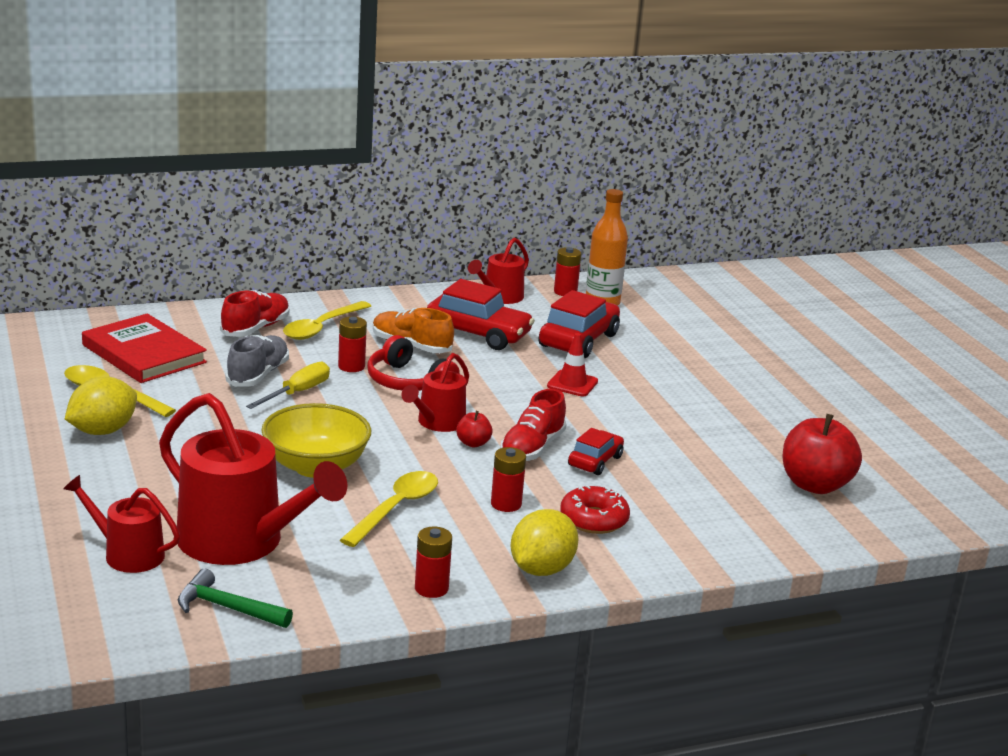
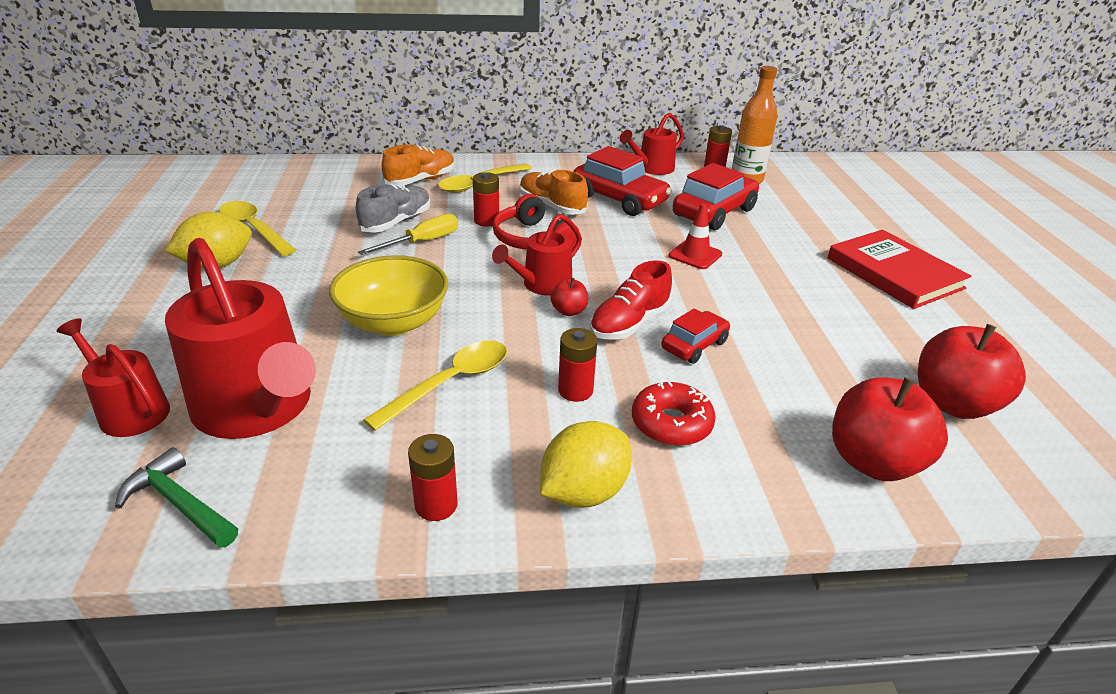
camera: 15 degrees right, 10 degrees up
red book [82,314,207,383] -> red book moved to [827,230,971,309]
red shoe [220,290,289,337] -> orange shoe [381,144,455,186]
none -> red apple [832,377,948,481]

